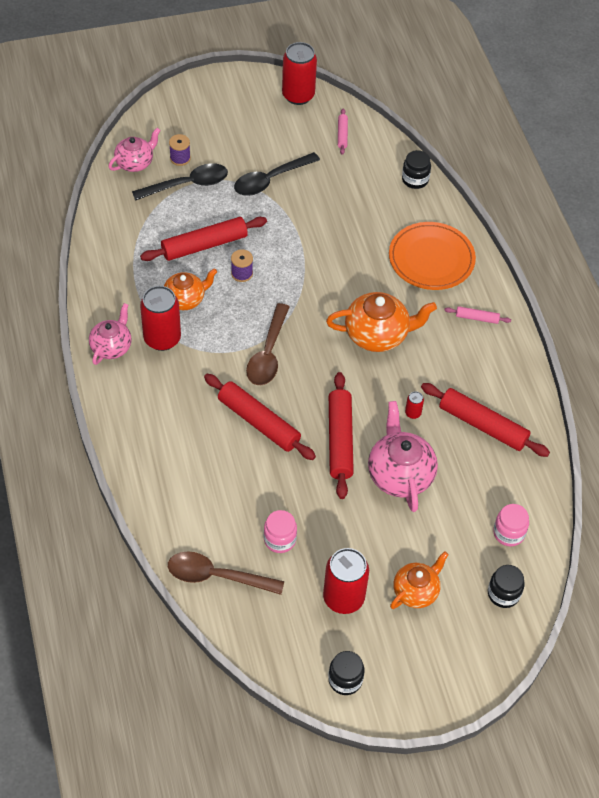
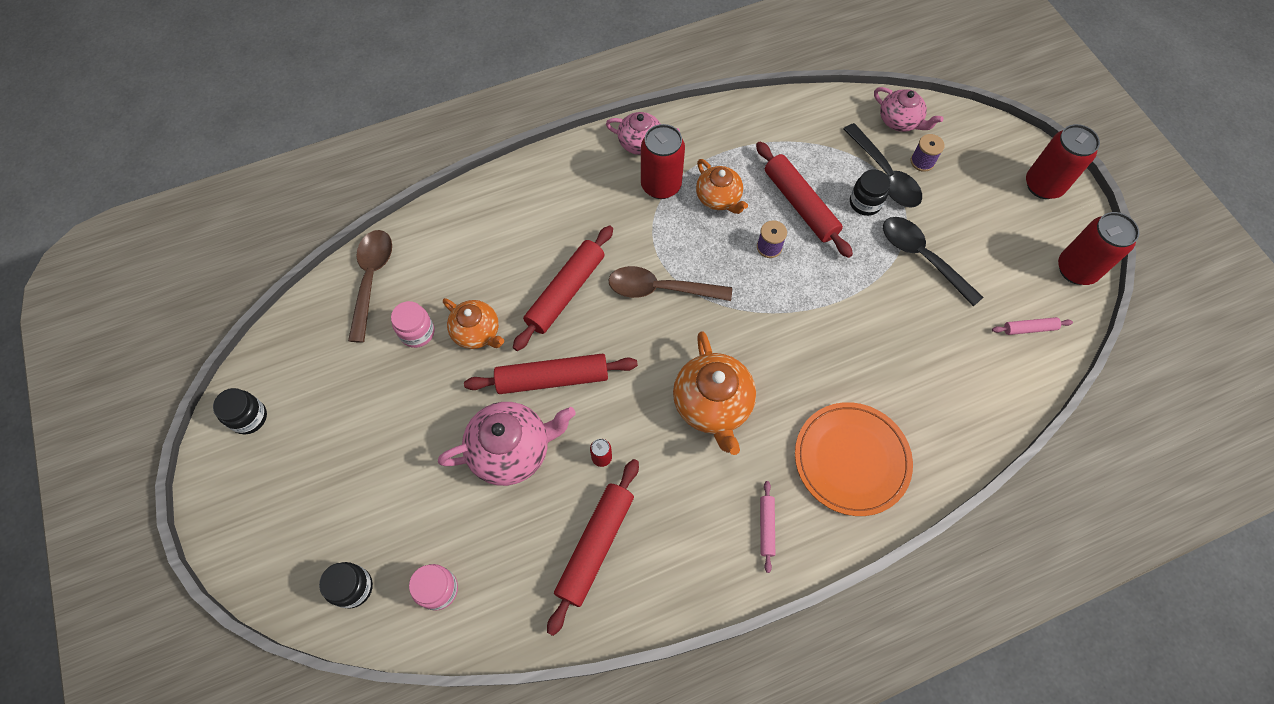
camera: 85 degrees right, 10 degrees up
red can [323,548,369,614] -> red can moved to [1026,124,1100,199]
orange teapot [390,551,449,609] -> orange teapot moved to [443,298,504,349]
black jar [402,150,431,189] -> black jar moved to [850,169,890,216]

